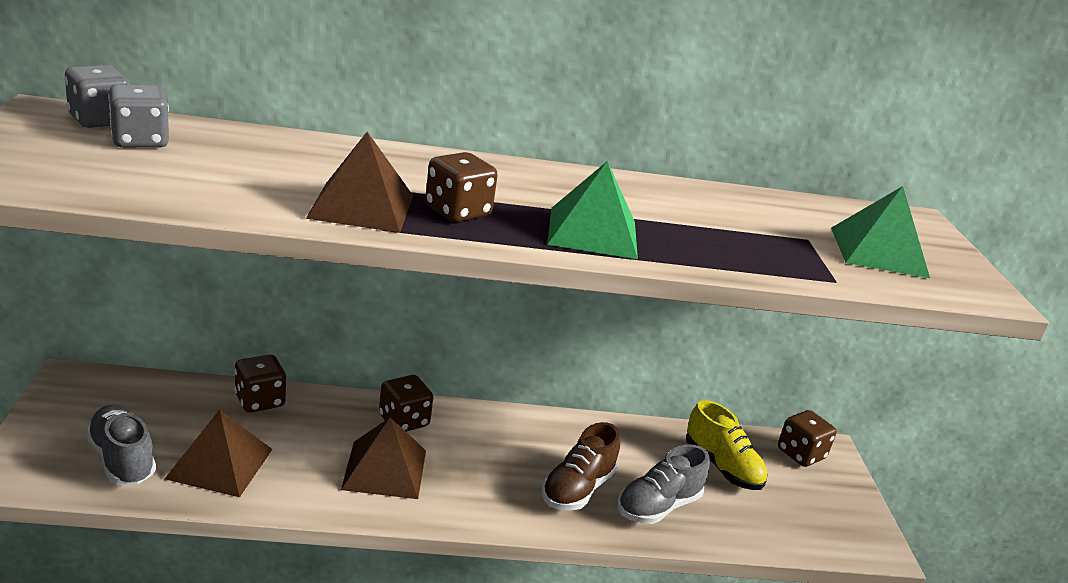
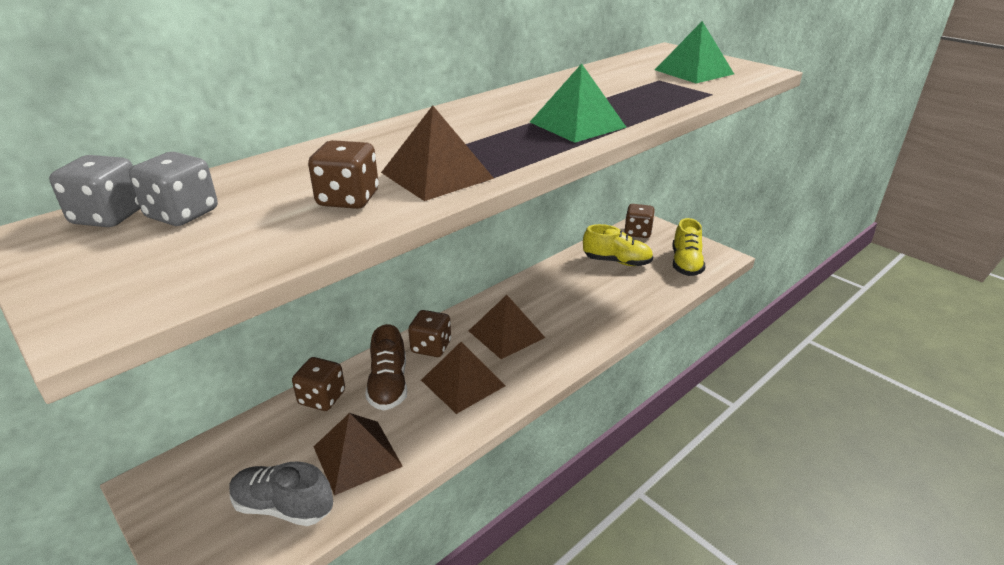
camera: 35 degrees left, 5 degrees up
brown dice [425,152,498,222] -> brown dice moved to [308,140,379,209]
brown shoe [542,422,620,510] -> brown shoe moved to [365,324,407,410]
grey shoe [618,444,710,524] -> none
none -> brown pyramid [469,295,545,359]
none -> yellow shoe [673,218,705,276]

